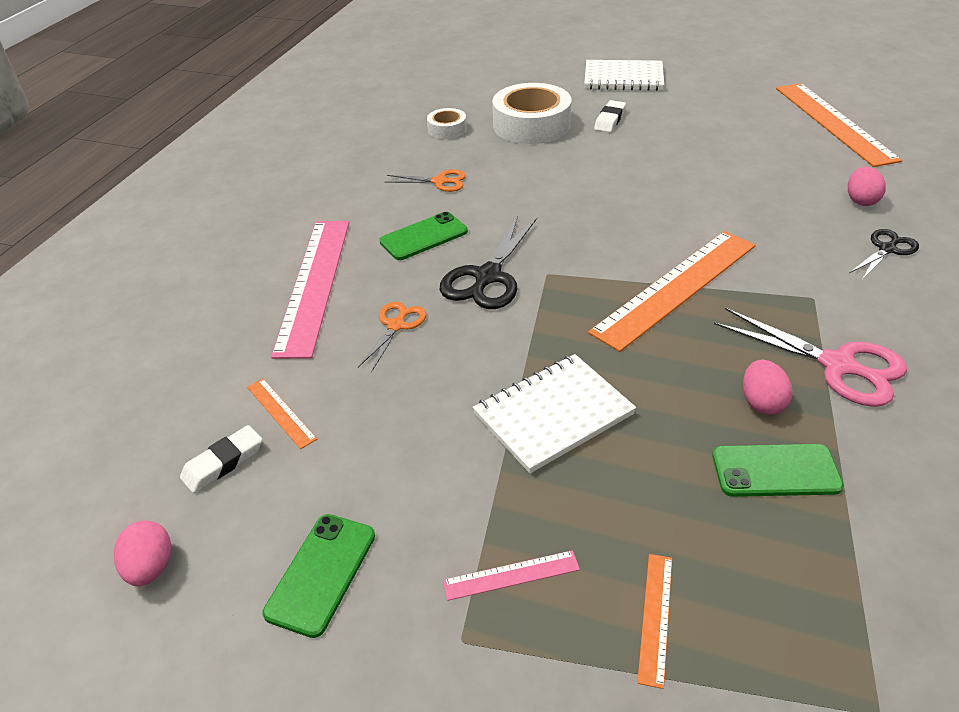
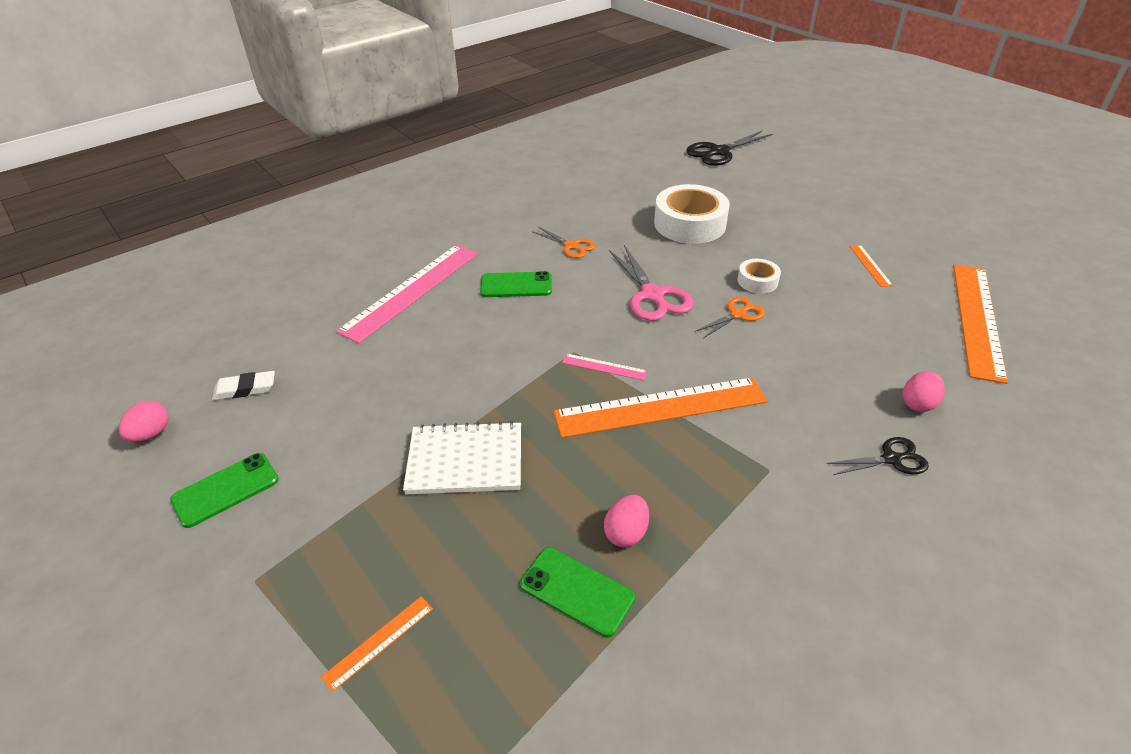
camera: 30 degrees right, 0 degrees up
orange ruler [247,378,317,449] -> orange ruler moved to [849,245,893,287]
orange scissors [358,302,426,372] -> orange scissors moved to [695,297,765,338]
white tape [427,108,467,139] -> white tape moved to [737,259,781,293]
black scissors [440,216,537,309] -> black scissors moved to [686,131,772,166]
pink ruler [443,550,580,601] -> pink ruler moved to [562,353,647,381]
white notebook [584,60,664,91] -> none
white eraser [594,100,626,132] -> none
pink scissors [714,308,907,407] -> pink scissors moved to [609,245,693,321]

